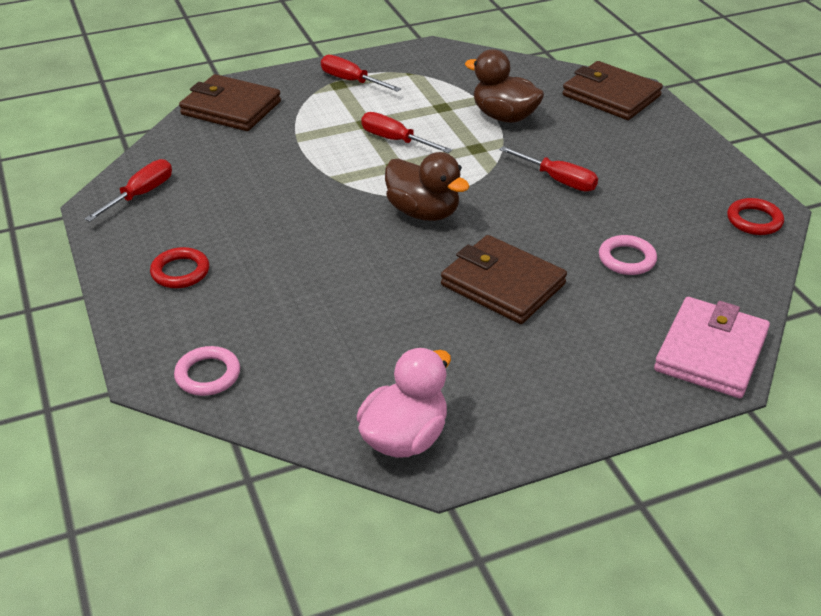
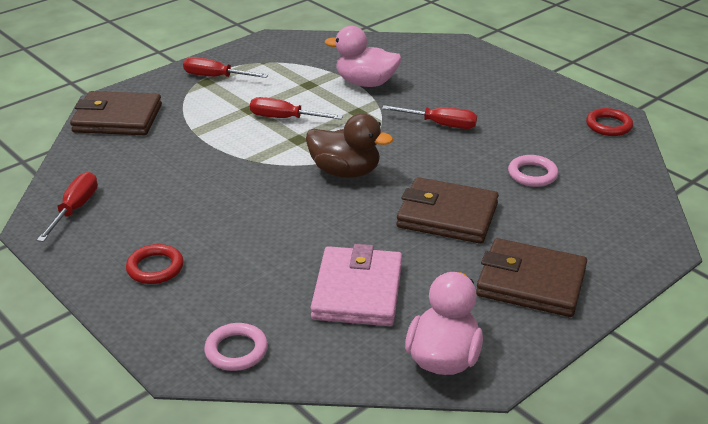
camera: 20 degrees left, 5 degrees down
brown duck [465,49,544,123] -> pink duck [325,26,401,87]
brown wallet [562,61,663,120] -> brown wallet moved to [476,238,587,317]
pink wallet [654,297,770,398] -> pink wallet moved to [310,244,402,326]

